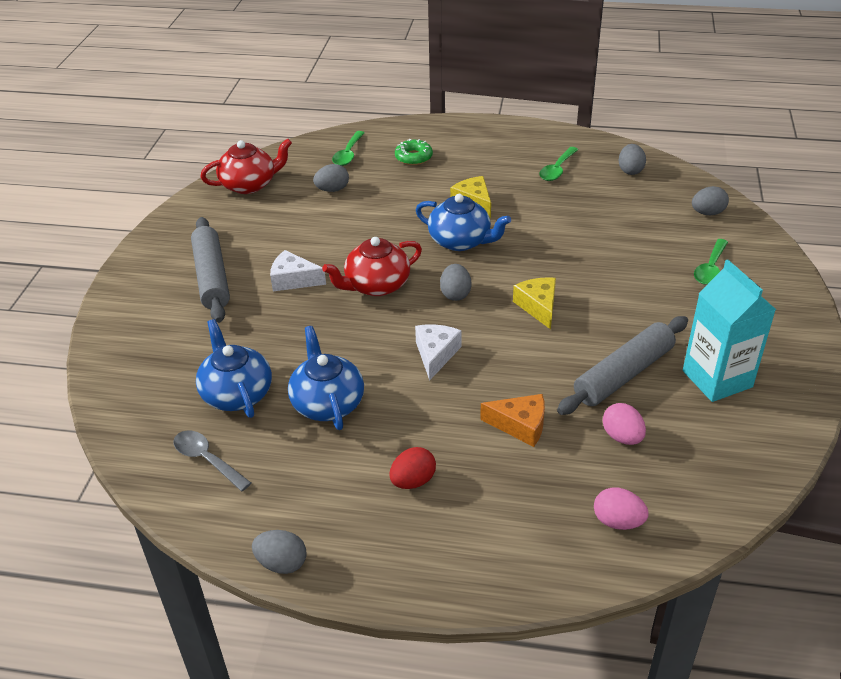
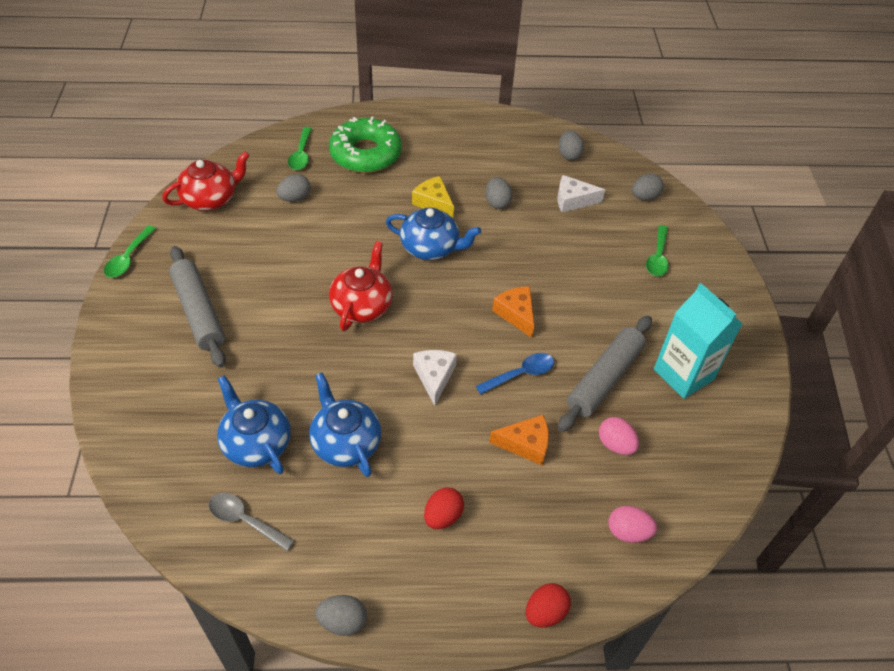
camera: 15 degrees left, 10 degrees up
white cheese [270,250,326,291] -> white cheese moved to [557,175,605,212]
red teapot [322,237,422,296] -> red teapot turned 150 degrees clockwise [329,241,392,331]
green donut [395,139,433,165] -> green donut [329,116,402,173], size x1.97
grey egg [440,264,471,301] -> grey egg moved to [486,177,512,209]
yellow cheese [513,277,556,330] -> orange cheese [492,286,534,338]
green spoon [539,147,578,181] -> green spoon moved to [104,225,156,278]
none -> blue spoon [476,353,554,394]
none -> red egg [526,583,571,627]

